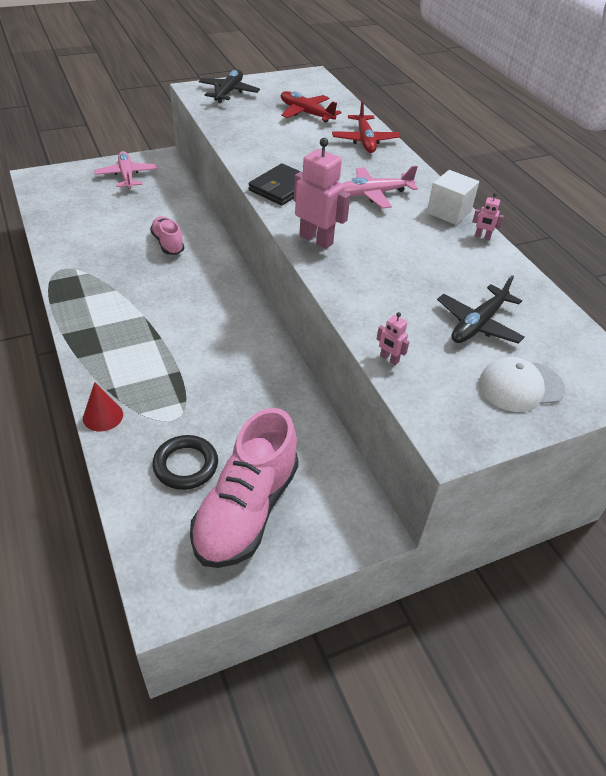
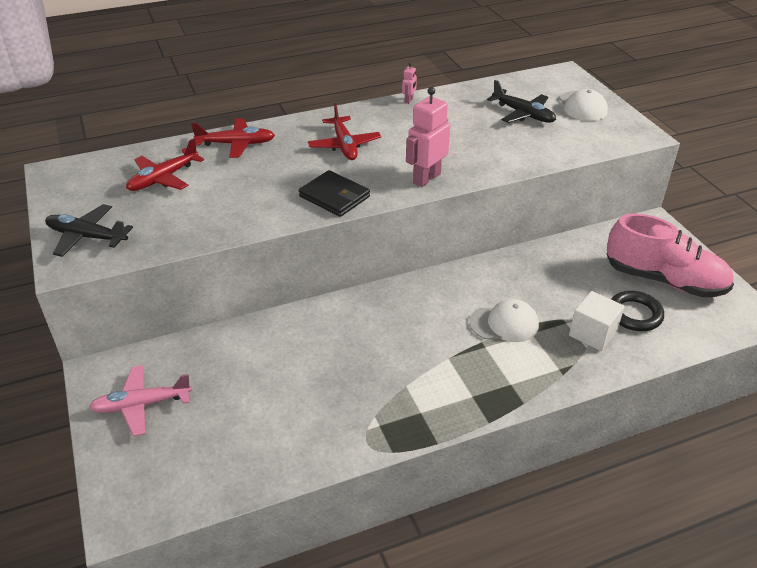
camera: 85 degrees left, 5 degrees down
red cone [83,382,123,432] -> none
pink shoe [150,216,184,255] -> none
pink plane [342,166,418,209] -> red plane [308,103,381,160]
pink robot [377,312,409,365] -> none
white cube [427,170,479,225] -> white cube moved to [569,291,625,351]
none -> white cap [469,299,539,342]

